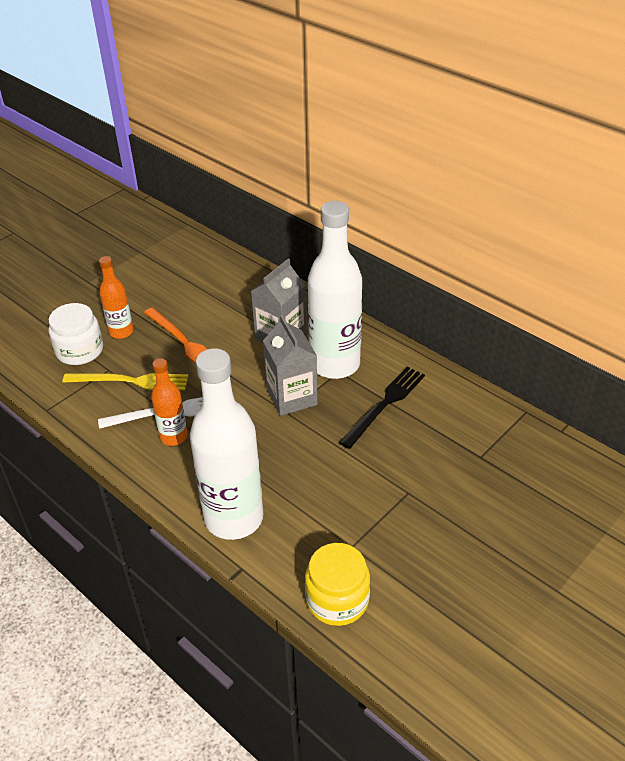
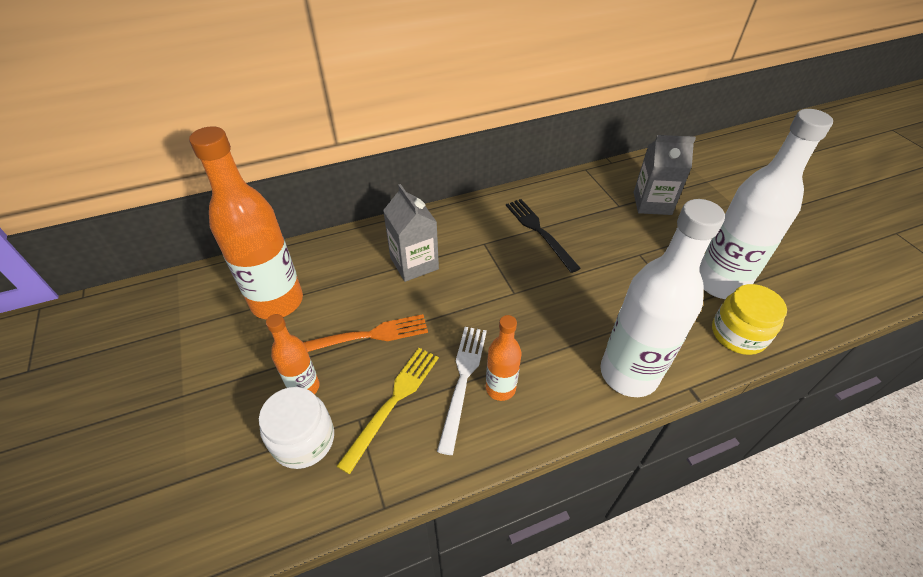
camera: 65 degrees left, 5 degrees up
grey carton [263,315,318,416] -> grey carton moved to [634,135,696,215]
white bottle [308,201,362,379] -> white bottle moved to [699,109,833,299]
none -> orange bottle [189,126,303,319]

